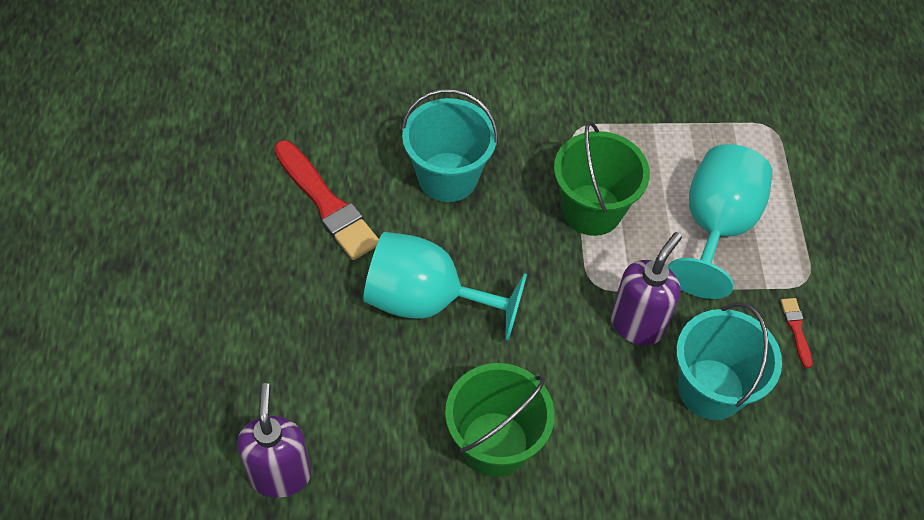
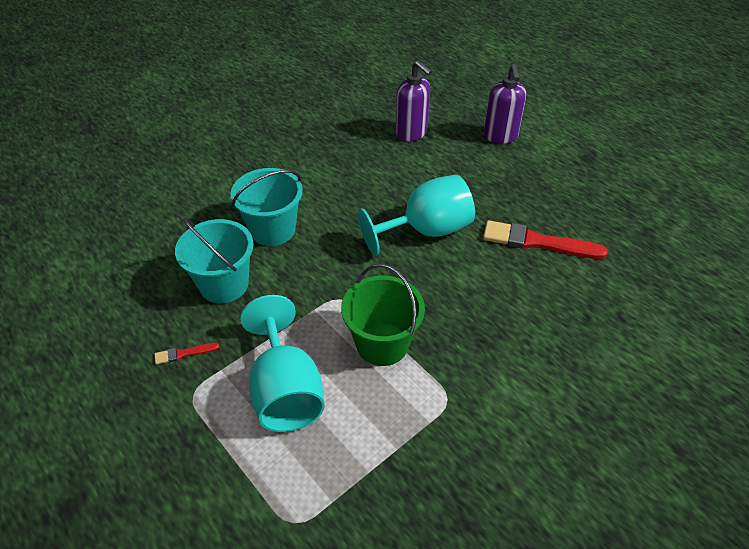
camera: 145 degrees right, 10 degrees down
turquoise bucket [401,89,498,202] -> turquoise bucket moved to [230,168,303,246]
green bucket [445,363,555,477] -> none
purple soap dispenser [611,232,682,346] -> purple soap dispenser moved to [484,64,526,144]
red brush [781,298,813,368] -> red brush turned 120 degrees clockwise [155,343,219,365]

